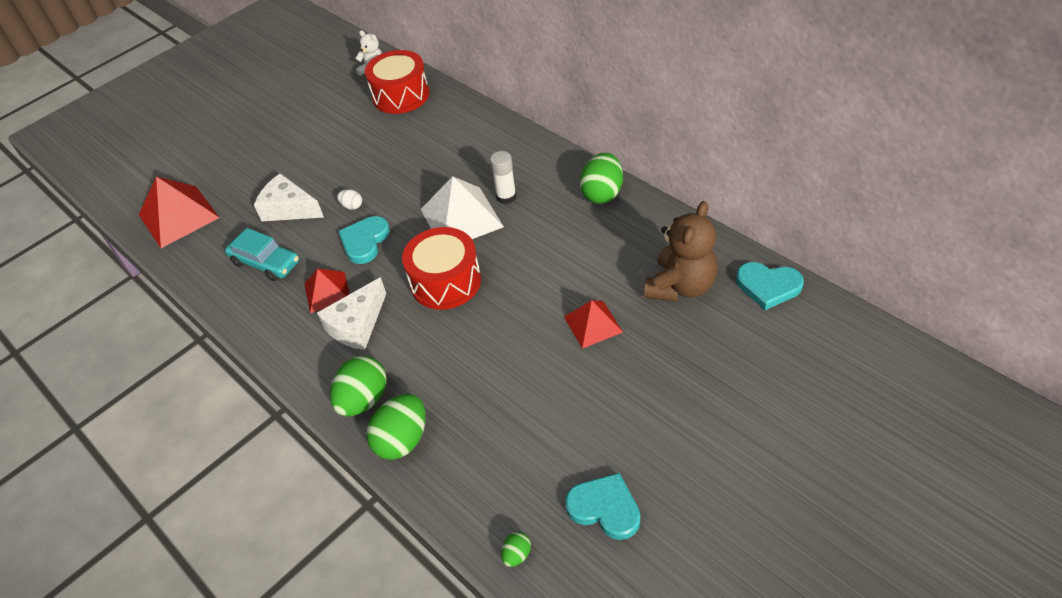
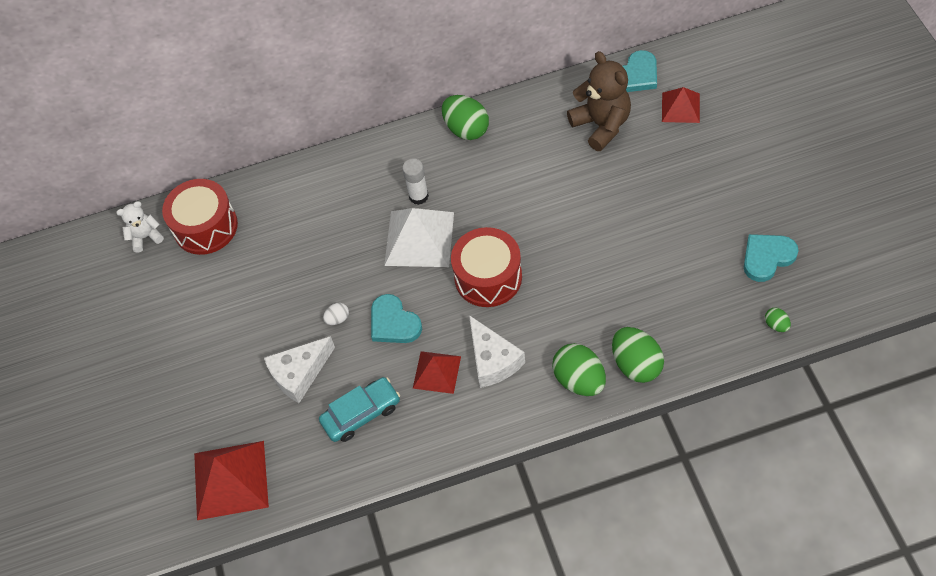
camera: 60 degrees left, 10 degrees up
red pyramid [564,300,623,349] -> red pyramid moved to [662,87,700,123]

